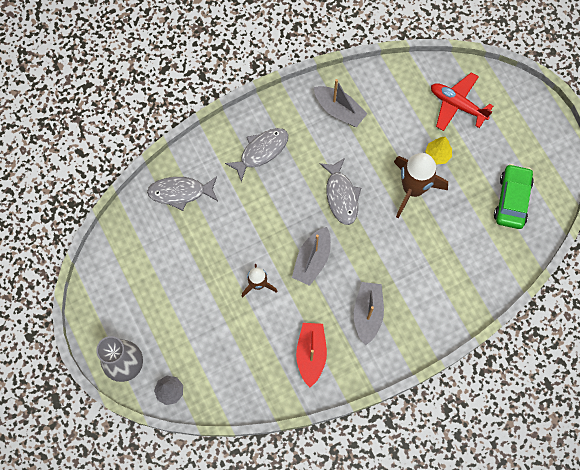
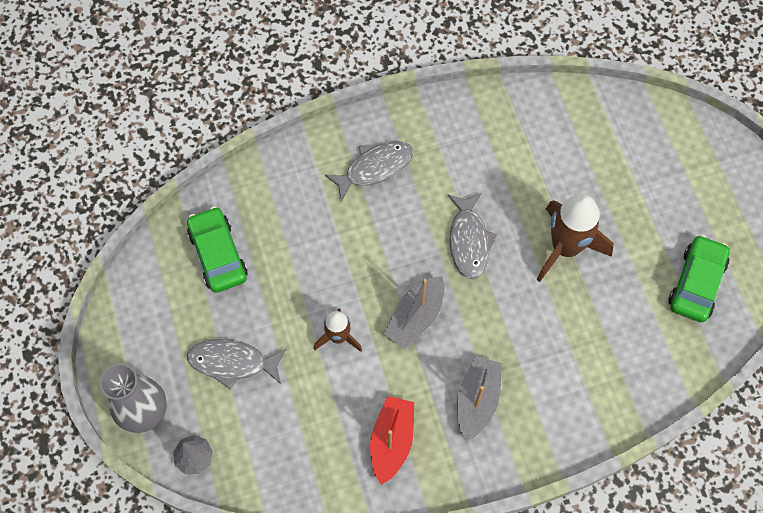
camera: 10 degrees right, 5 degrees down
grey fish [147,176,218,211] -> grey fish moved to [187,339,286,389]
grey boat [314,79,368,127] -> none
yellow tree [425,137,452,165] -> none
red plane [431,72,493,131] -> none
none -> green car [187,206,248,293]

